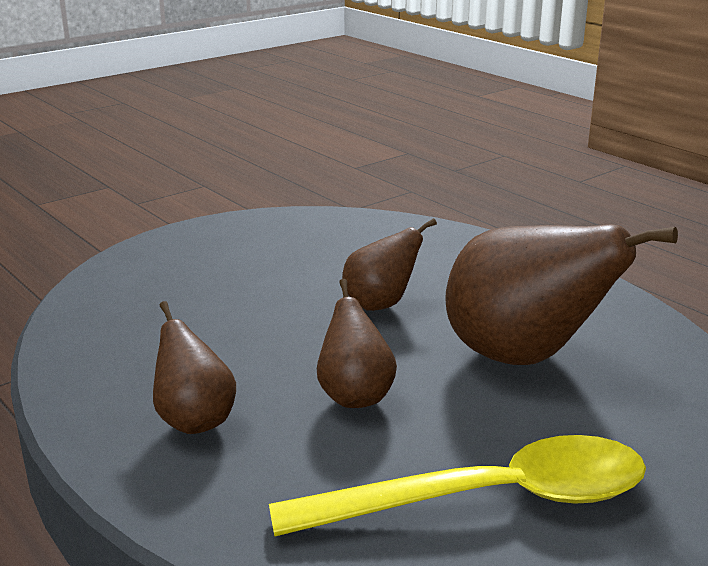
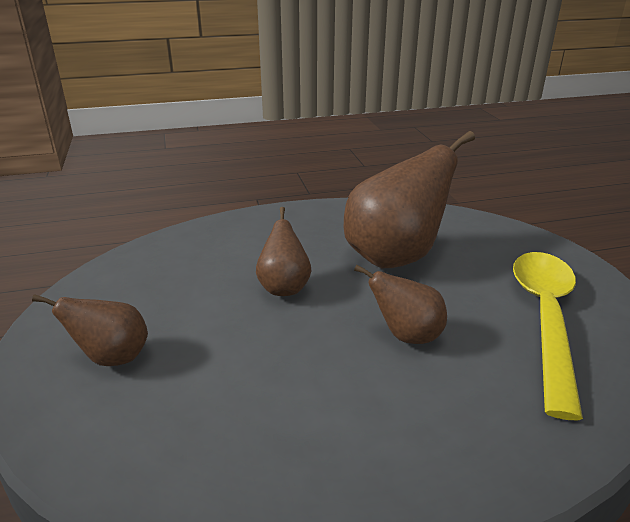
camera: 65 degrees left, 5 degrees up
brown pear [153,301,236,434] -> brown pear moved to [32,294,148,366]

